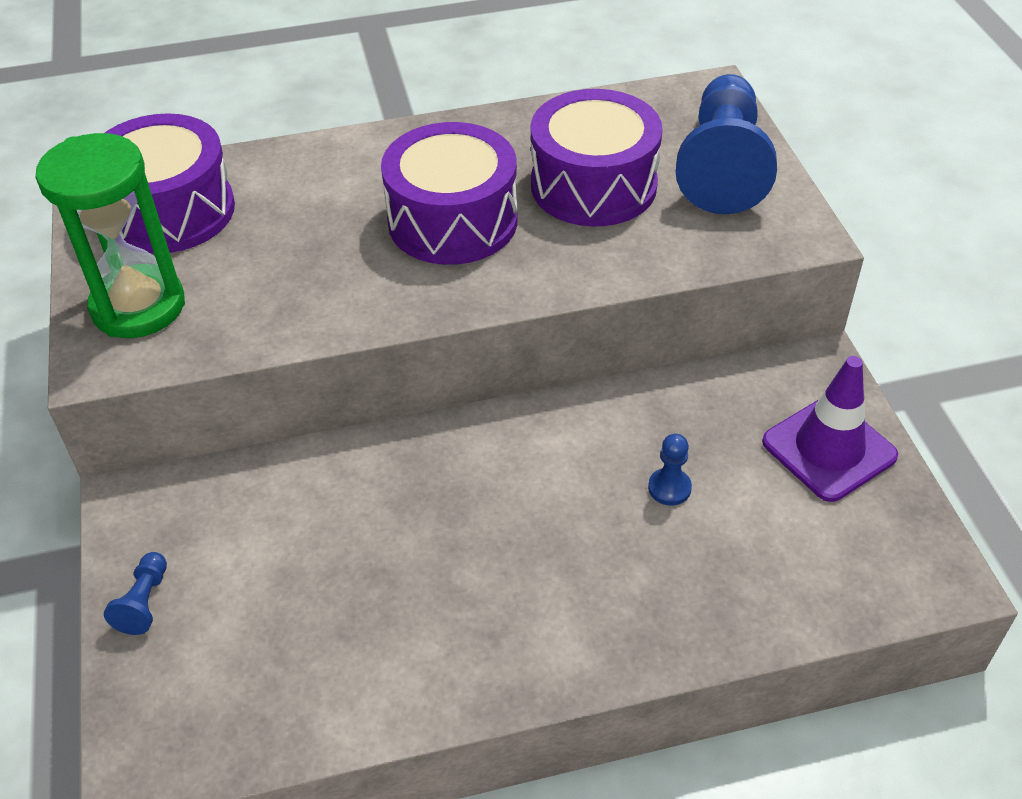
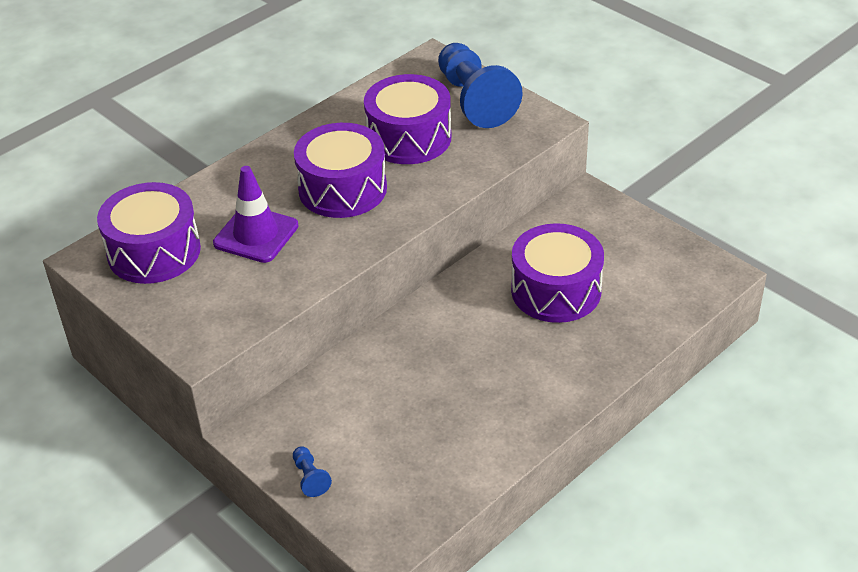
camera: 30 degrees left, 5 degrees down
green hourglass [36,133,185,338] -> none
blue pawn [648,434,692,506] -> purple drum [511,223,604,323]
purple traffic cone [762,356,898,502] -> purple traffic cone moved to [213,166,299,263]

